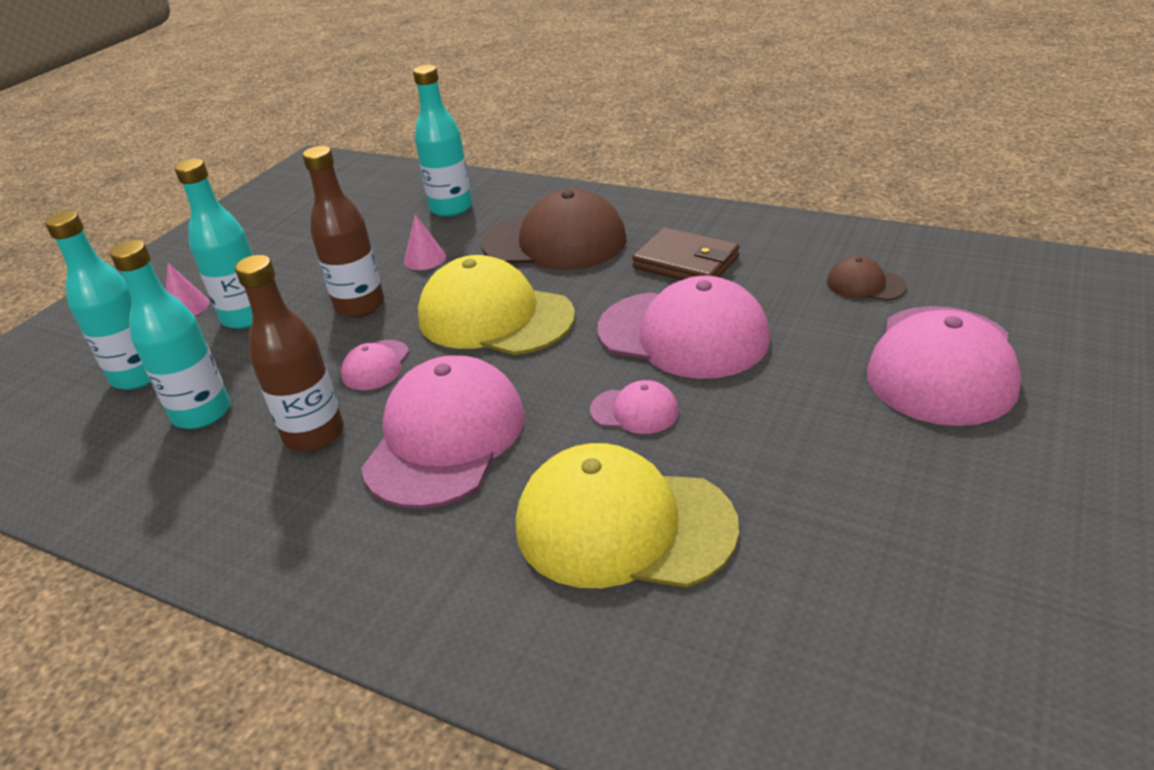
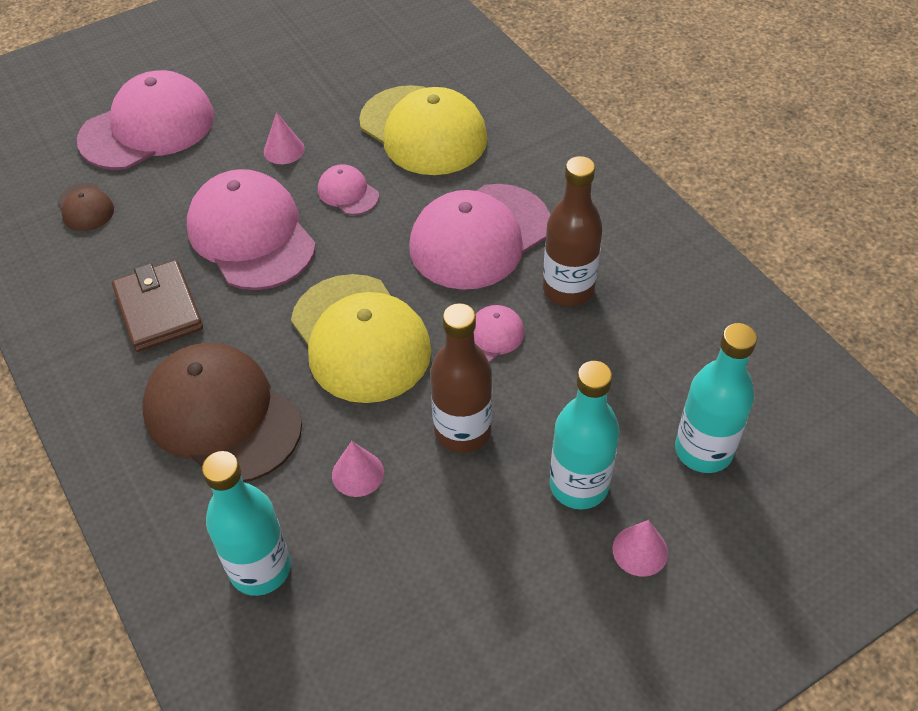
camera: 150 degrees left, 15 degrees up
turquoise bottle [110,240,230,429] -> none
none -> pink cone [264,112,305,164]

